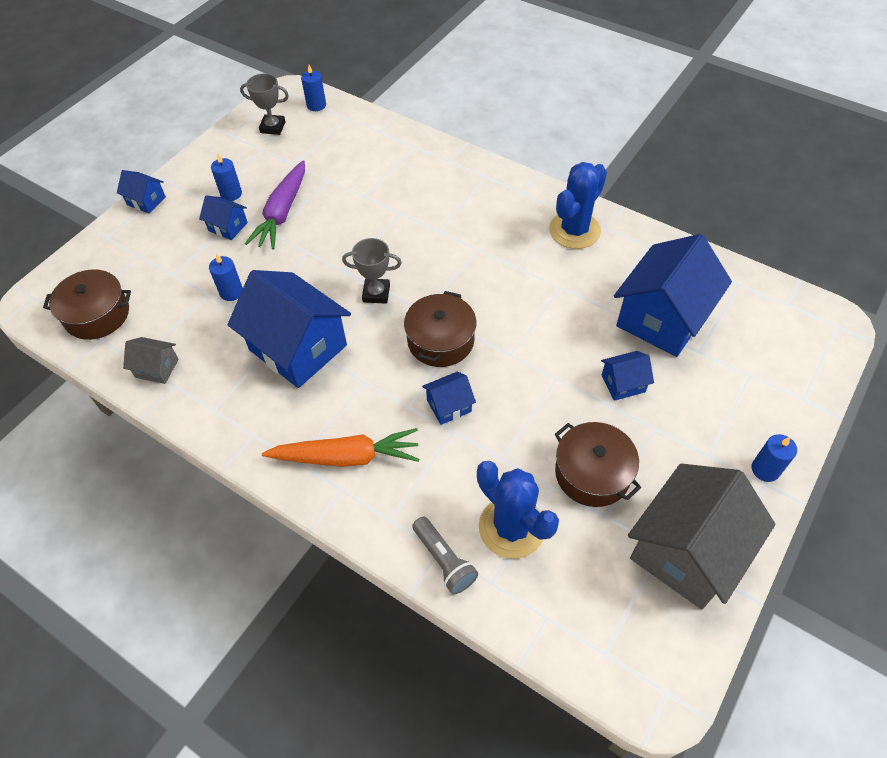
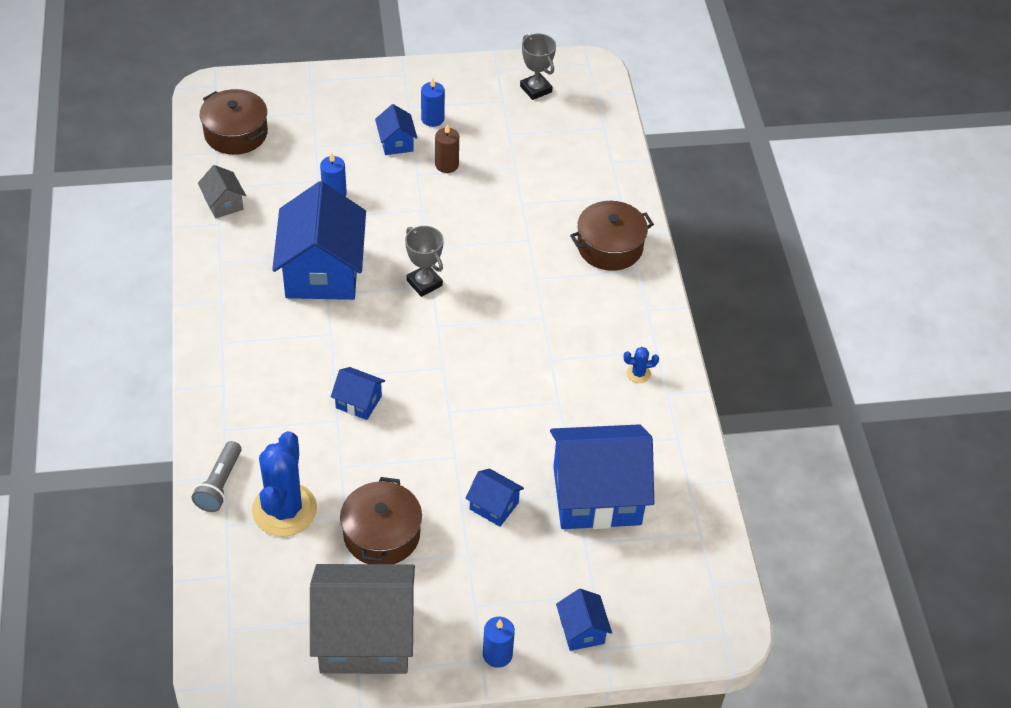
camera: 45 degrees right, 5 degrees down
blue house [117,170,166,214] -> blue house moved to [556,589,612,651]
purple carrot [245,160,305,249] -> brown candle [435,124,459,173]
orange carrot [262,428,419,467] -> none
blue candle [301,65,326,111] -> none
brown pot [404,291,476,367] -> brown pot moved to [570,201,654,271]
blue cactus [549,162,607,249] -> blue cactus [624,347,659,383], size x0.41

